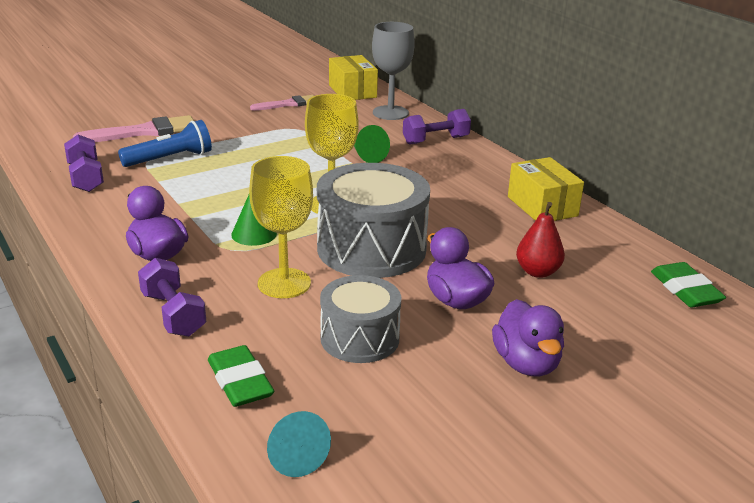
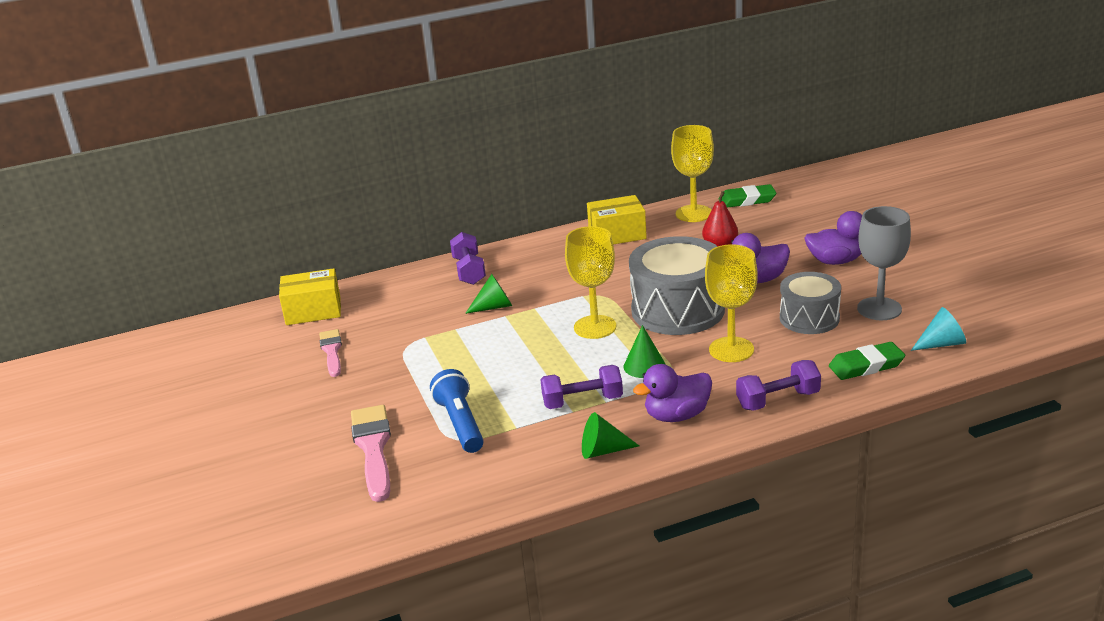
camera: 75 degrees left, 0 degrees up
purple dumbbell [64,135,104,192] -> purple dumbbell moved to [540,365,623,409]
grey goblet [372,22,415,120] -> grey goblet moved to [857,206,911,320]
none -> green cone [582,412,639,459]
none -> yellow goblet [671,125,714,222]

